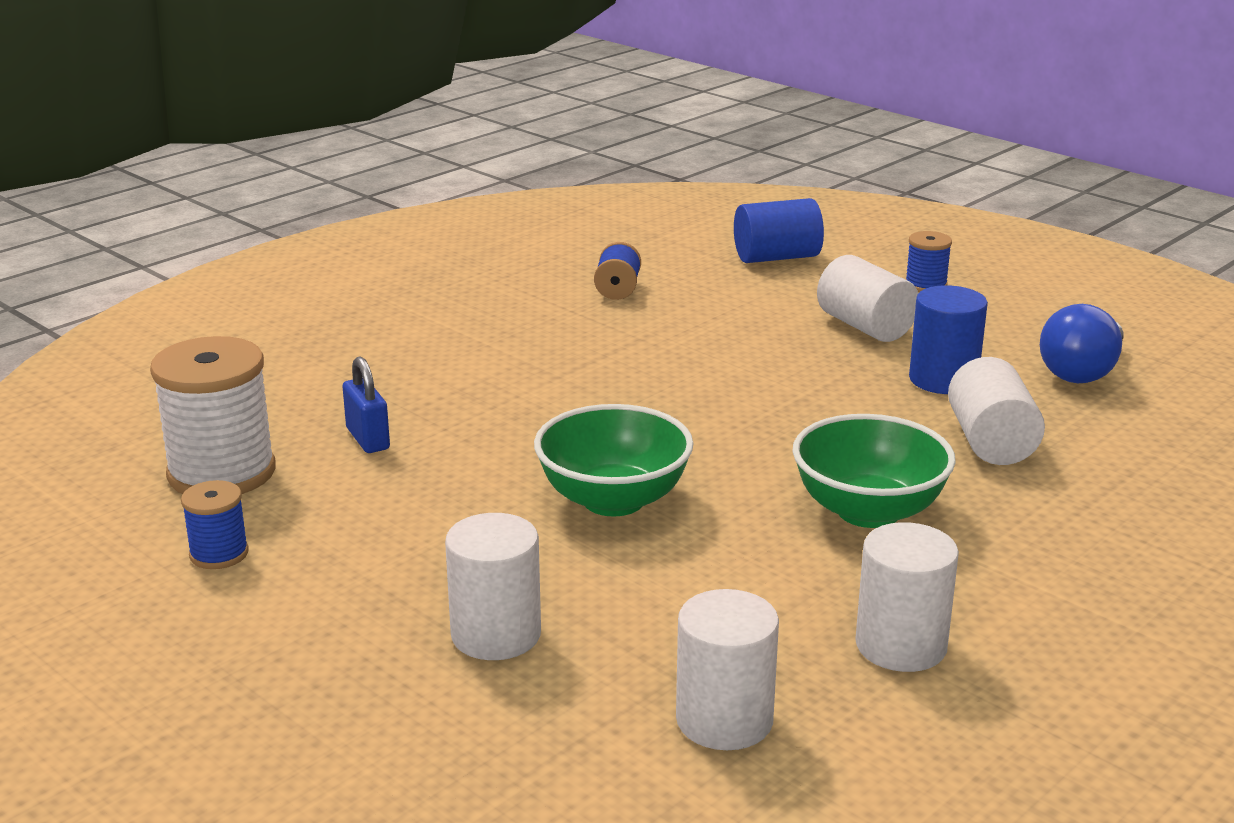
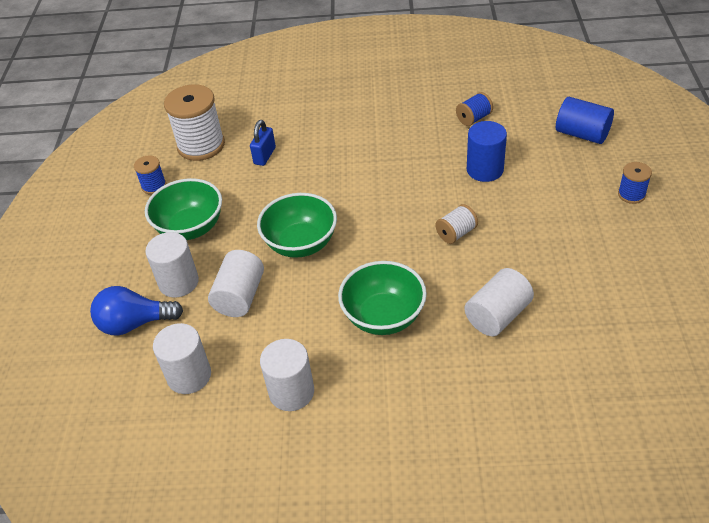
camera: 50 degrees right, 20 degrees up
white cylinder [817,255,918,342] -> white cylinder moved to [208,250,264,317]
blue cylinder [909,285,988,394] -> blue cylinder moved to [467,121,507,182]
blue light bulb [1040,304,1124,383] -> blue light bulb moved to [90,286,183,335]
none -> green bowl [145,178,222,240]
none -> white spool [435,204,478,244]

